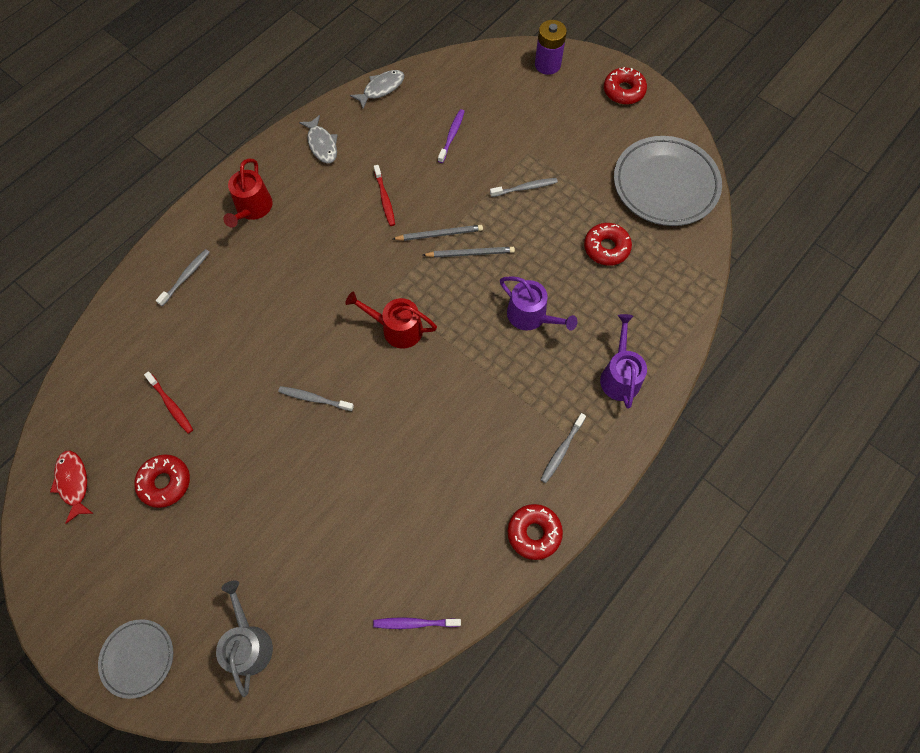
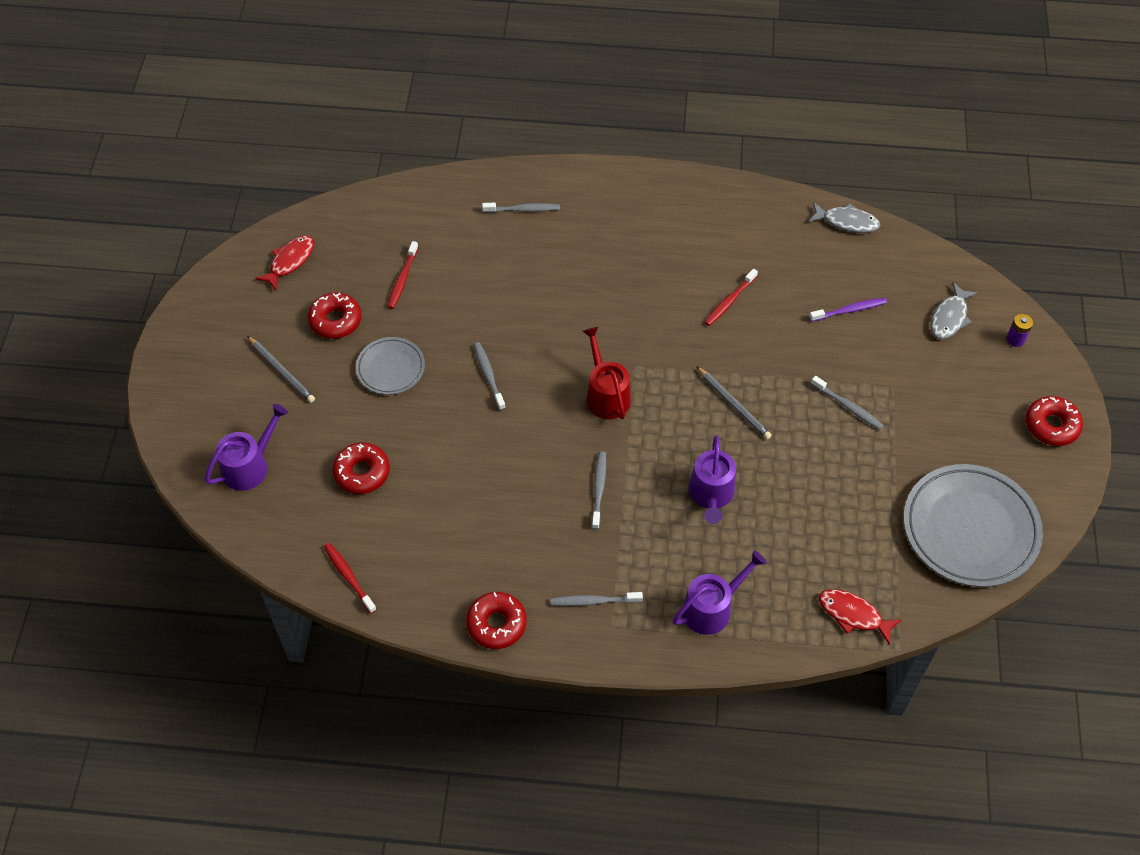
camera: 55 degrees right, 10 degrees down
grey plate [98,619,173,699] -> grey plate moved to [356,337,425,395]
grey watering can [216,581,273,697] -> purple watering can [205,404,288,491]
red watering can [223,159,273,227] -> none
grey fish [299,115,338,164] -> grey fish moved to [931,282,978,339]
purple toothbrush [373,617,461,629] -> red toothbrush [324,543,377,614]
grey pencil [393,225,483,241] -> grey pencil moved to [247,336,315,403]
purple battery [535,20,567,75] -> purple battery [1006,314,1033,347], size x0.56
red donut [584,223,632,266] -> red donut moved to [332,442,390,494]
none -> grey toothbrush [592,451,606,530]
none -> red fish [819,589,902,645]

